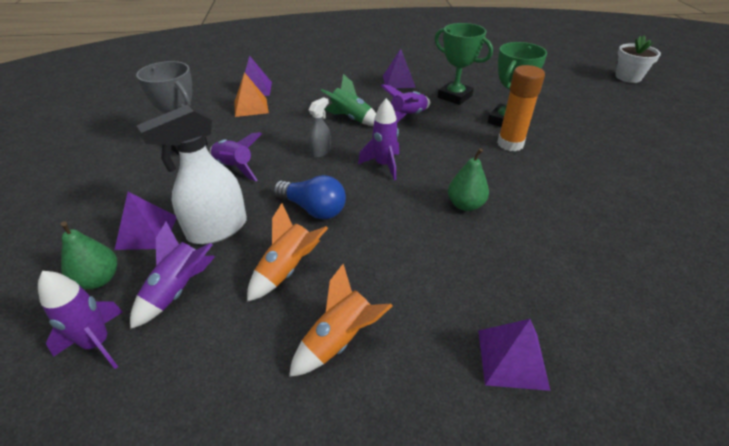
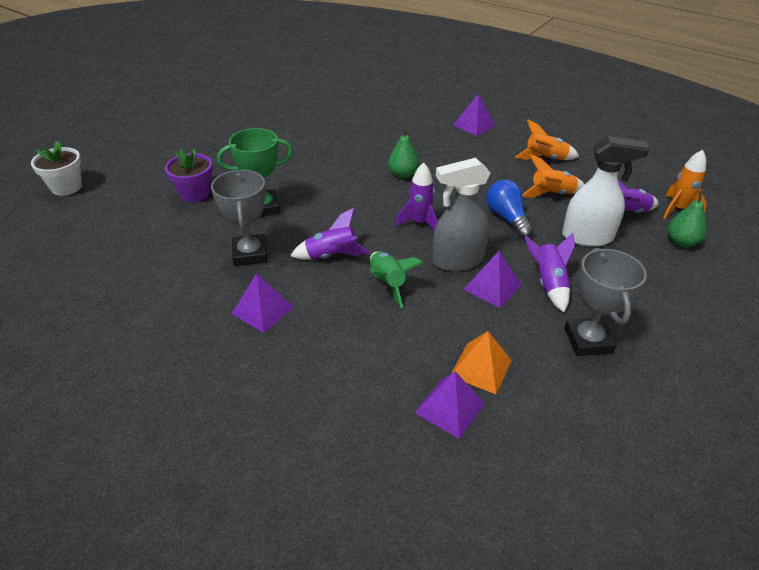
camera: 140 degrees left, 0 degrees up
purple rocket [38,271,123,369] -> orange rocket [663,150,707,218]
purple pyramid [115,192,177,250] -> purple pyramid moved to [463,251,521,308]
grey spray bottle [309,97,331,158] -> grey spray bottle [432,158,491,271], size x1.95
green trophy [435,23,493,105] -> grey trophy [211,170,268,266]
orange glue stick [497,65,545,151] -> none
none -> purple flower pot [165,148,213,202]

